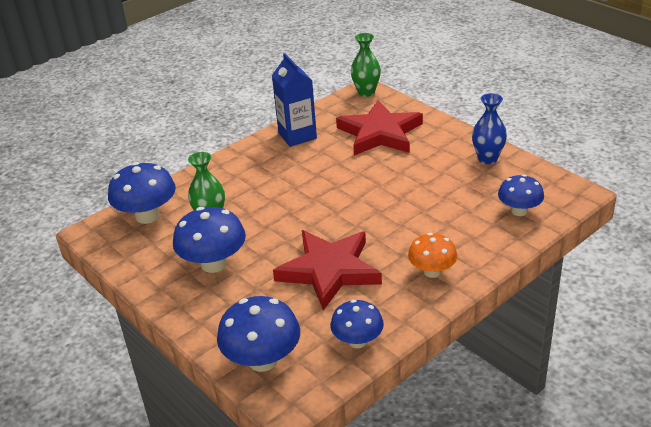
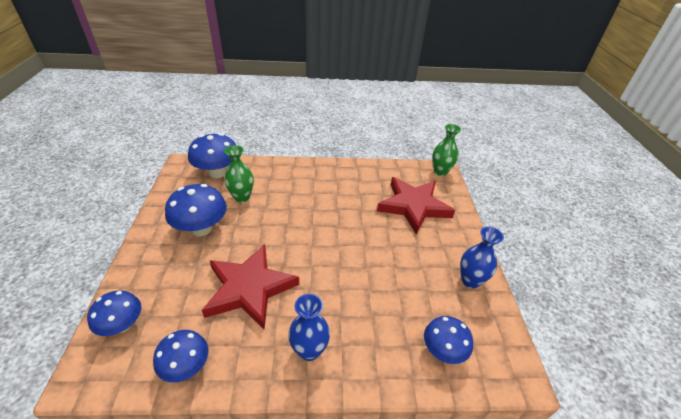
camera: 35 degrees right, 5 degrees up
blue mushroom [217,296,300,372] -> blue mushroom [87,290,141,336], size x0.65
blue carton [272,53,317,147] -> none
orange mushroom [408,233,457,278] -> blue vase [288,294,330,361]

